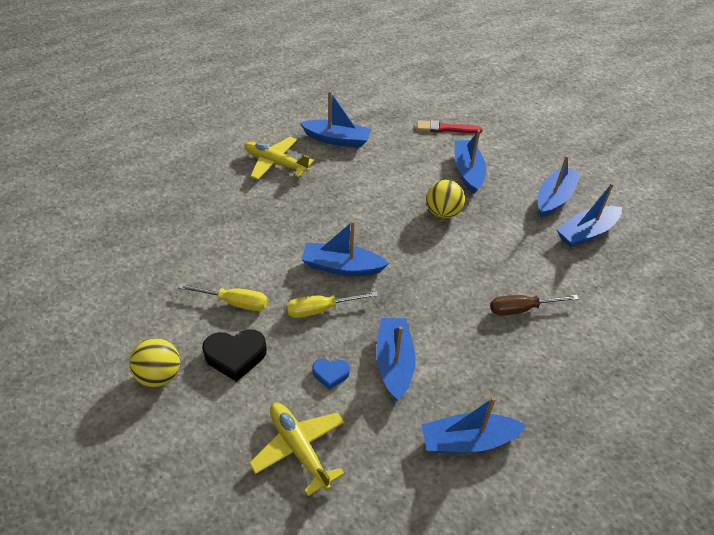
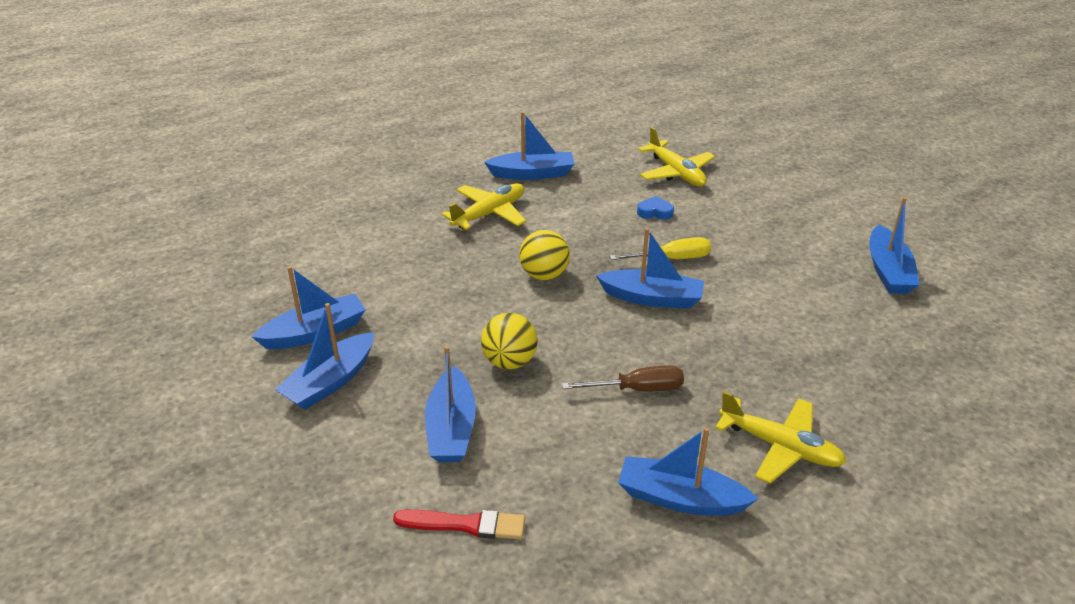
camera: 175 degrees left, 10 degrees down
yellow ball [129,338,180,387] -> yellow ball moved to [519,230,570,280]
yellow screwdriver [178,284,268,311] -> none
black heart [202,329,267,382] -> none
blue boat [376,318,415,401] -> blue boat moved to [869,197,920,294]
brown screwdriver [490,295,579,316] -> brown screwdriver moved to [562,365,684,392]
none -> yellow plane [442,183,526,230]

